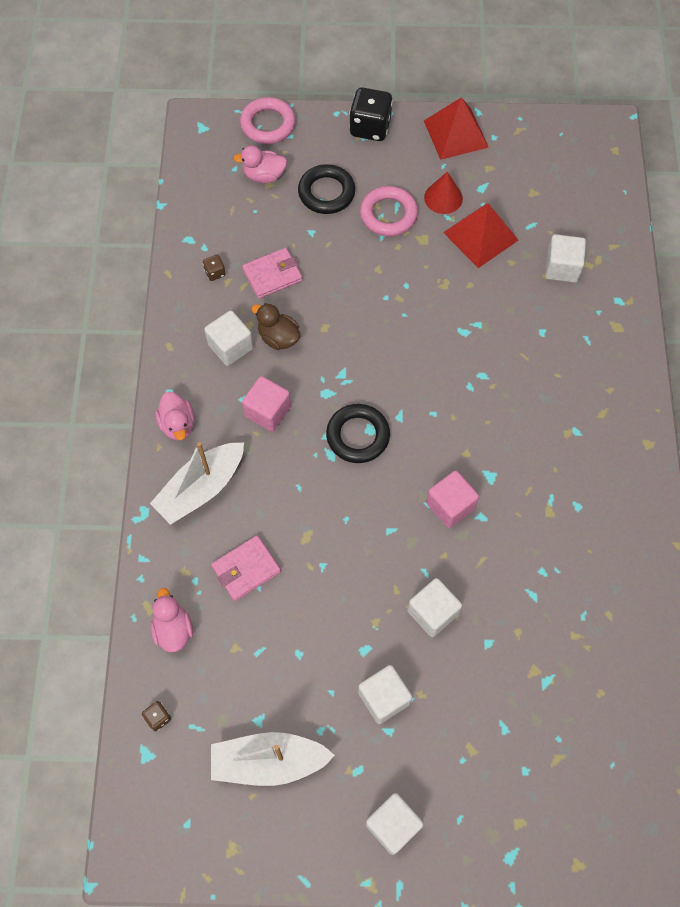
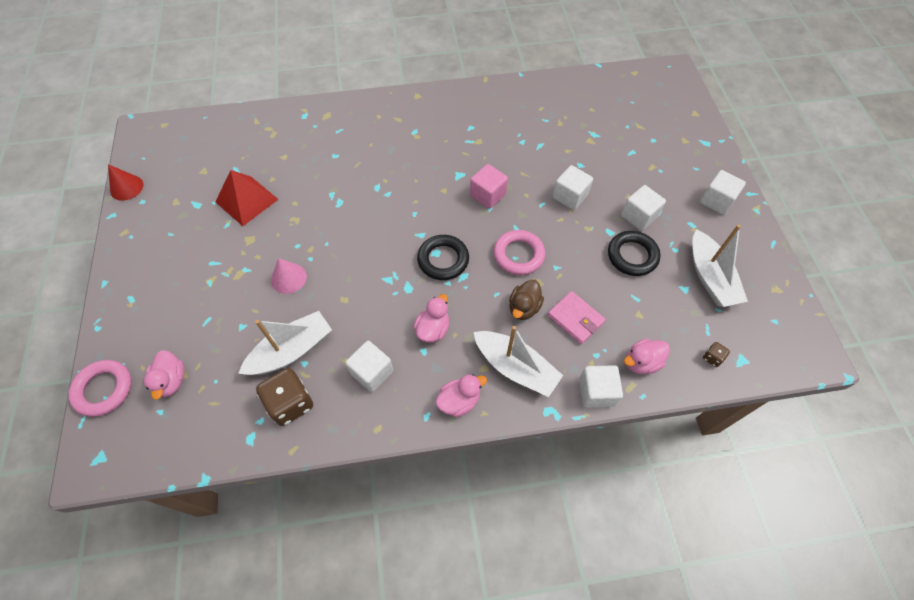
camera: 100 degrees left, 5 degrees down
brown dice [203,255,226,281] -> brown dice [256,368,313,426], size x2.19
pink wallet [242,248,303,299] -> white boat [238,311,332,375]
pink cube [242,376,291,432] -> pink duck [413,294,449,342]
brown duck [251,303,300,350] -> brown duck moved to [509,280,544,320]
black ring [298,164,355,214] -> black ring moved to [608,231,661,276]
black dice [349,87,393,141] -> none
pink ring [360,186,418,236] -> pink ring moved to [494,230,545,275]
red pyramid [424,97,489,160] -> none
red cone [424,172,463,214] -> red cone moved to [108,164,144,201]
white cube [545,234,586,283] -> white cube moved to [579,365,623,408]
none -> pink cone [271,258,307,294]

